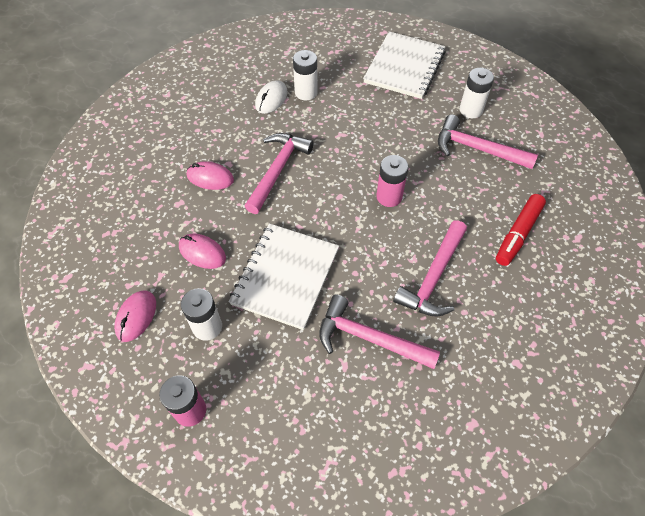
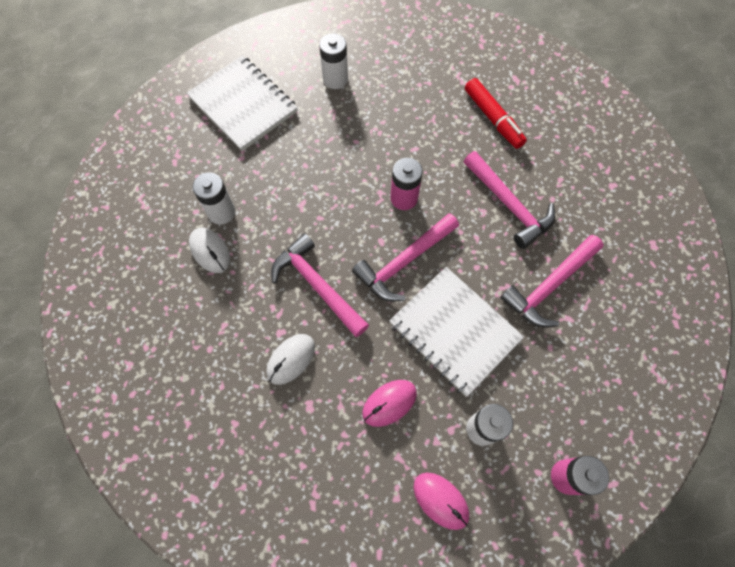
camera: 65 degrees left, 10 degrees up
pink mouse [187,161,234,190] -> white mouse [267,334,315,385]
pink hammer [438,115,538,169] -> pink hammer moved to [352,213,459,302]

